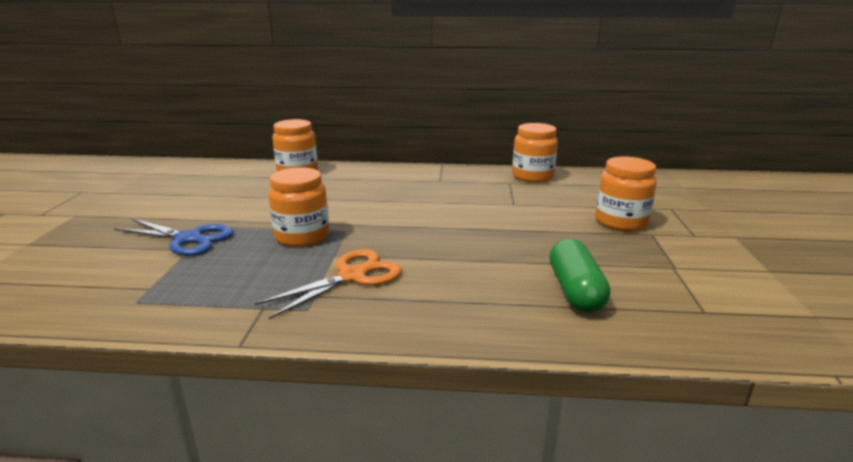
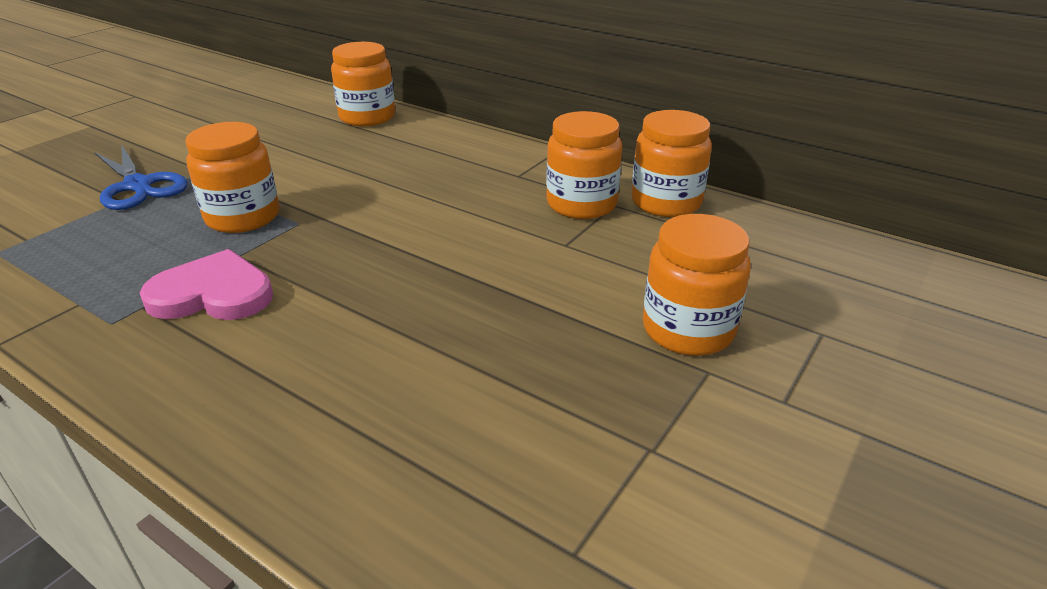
camera: 30 degrees right, 10 degrees up
orange scissors [255,249,402,319] -> pink heart [140,249,273,320]
green capsule [550,239,610,313] -> none
none -> orange jar [546,111,622,219]

